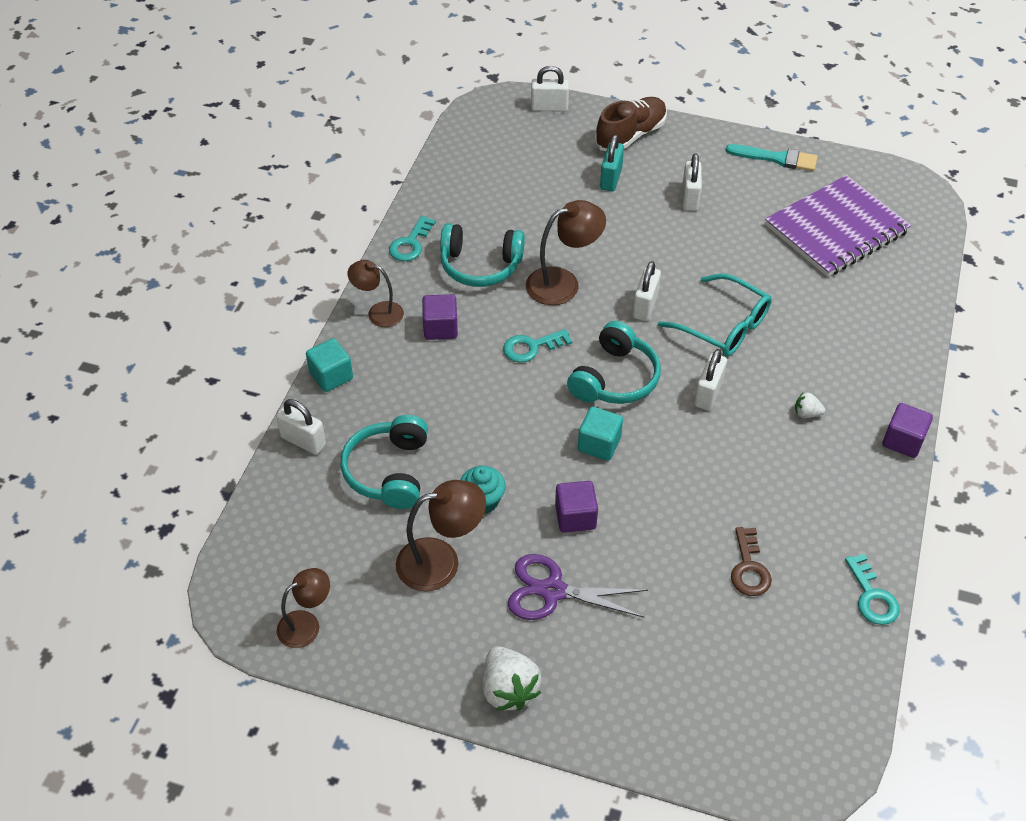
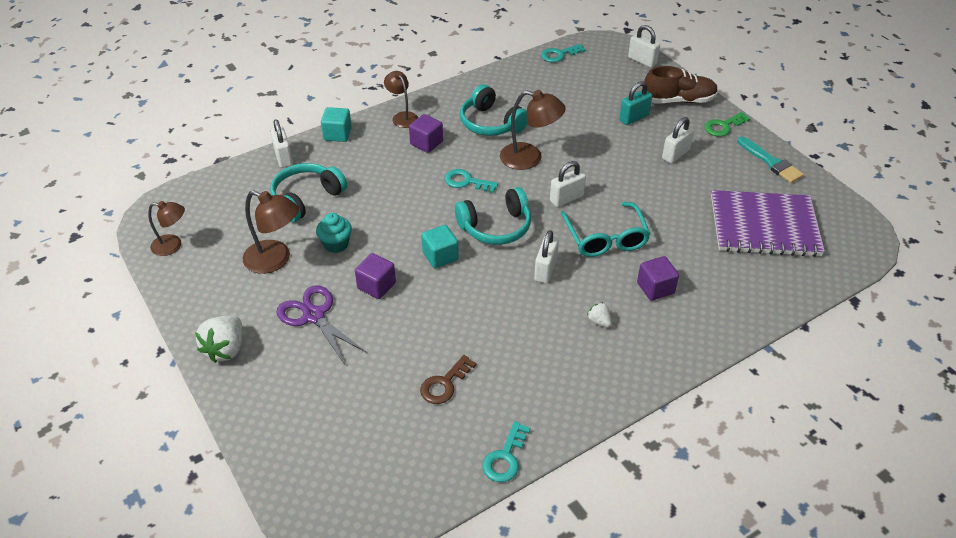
camera: 40 degrees right, 5 degrees down
turquoise key [389,216,436,261] -> turquoise key moved to [541,44,586,62]
white padlock [694,349,727,410] -> white padlock turned 45 degrees counterclockwise [534,230,559,283]
purple cube [883,403,933,458] -> purple cube moved to [637,256,679,301]
none -> green key [704,112,751,137]

